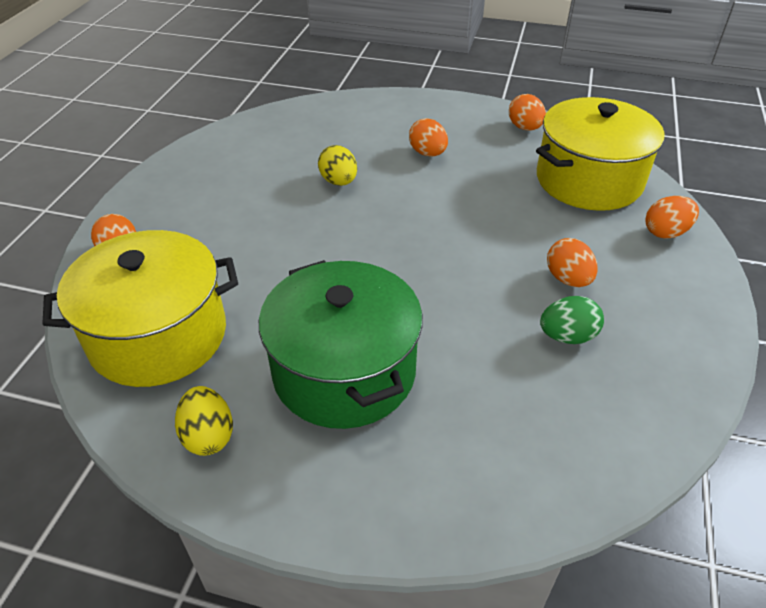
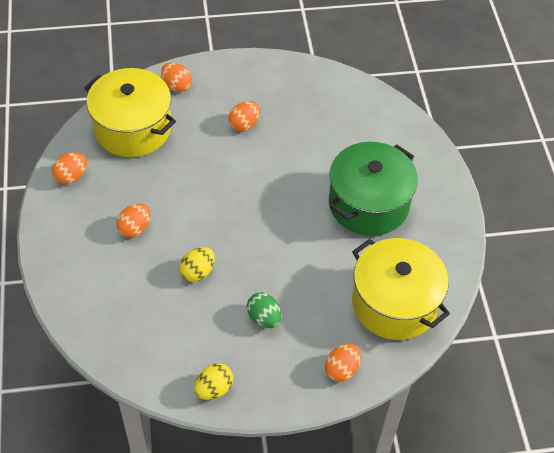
camera: 115 degrees left, 10 degrees up
yellow egg [175,386,233,456] -> yellow egg moved to [194,363,233,400]
green egg [540,296,604,344] -> green egg moved to [247,292,281,328]

